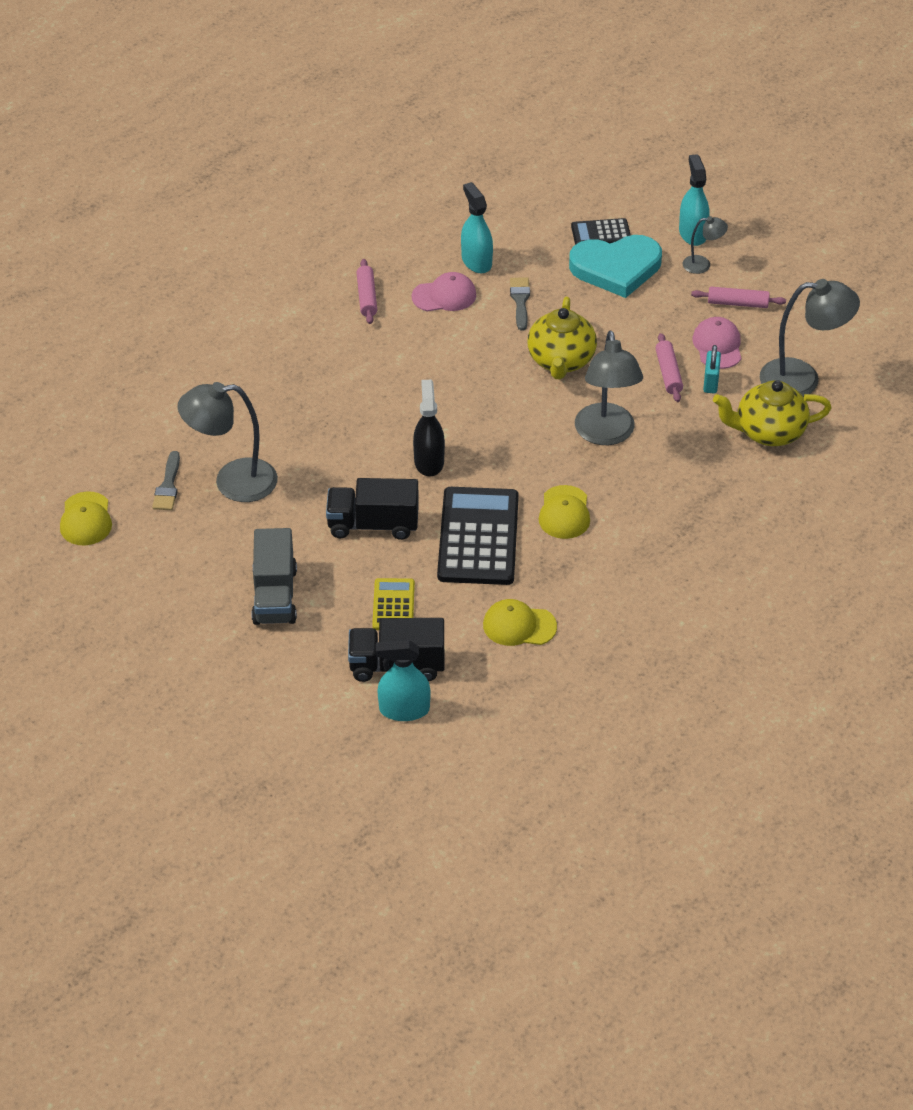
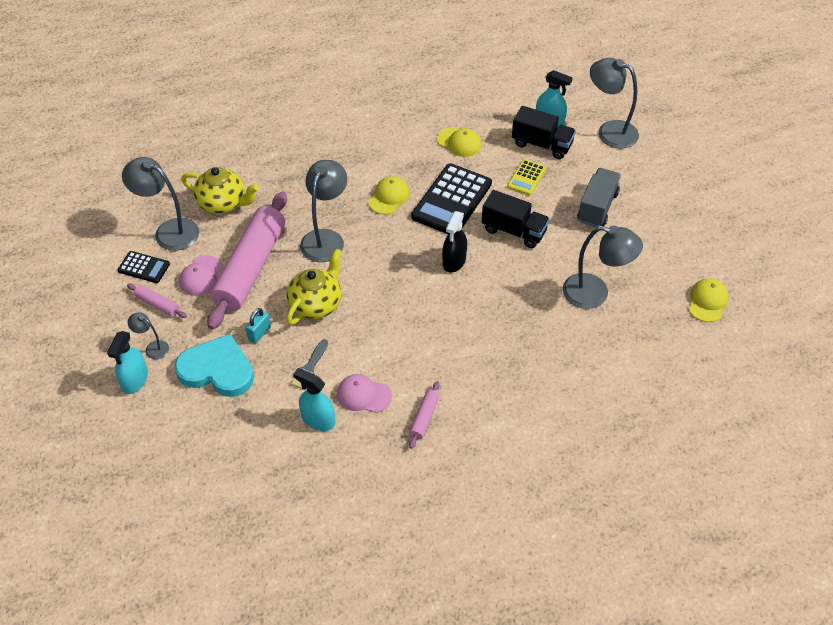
camera: 155 degrees left, 5 degrees up
grey brush [152,451,180,510] -> none
turquoise spray bottle [461,182,493,273] -> turquoise spray bottle turned 120 degrees clockwise [293,368,335,431]
black calculator [571,218,631,245] -> black calculator moved to [118,251,170,283]
pink rolling pin [656,333,683,402] -> pink rolling pin [207,192,287,330], size x2.46
turquoise padlock [703,345,721,393] -> turquoise padlock moved to [245,308,271,343]
none -> grey lamp [590,58,639,149]

